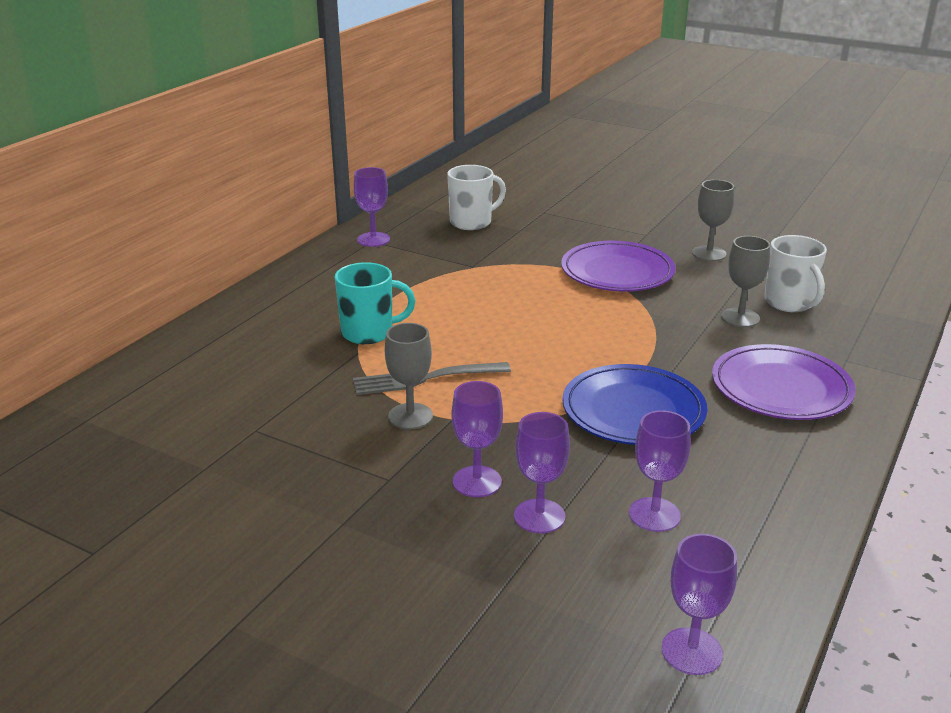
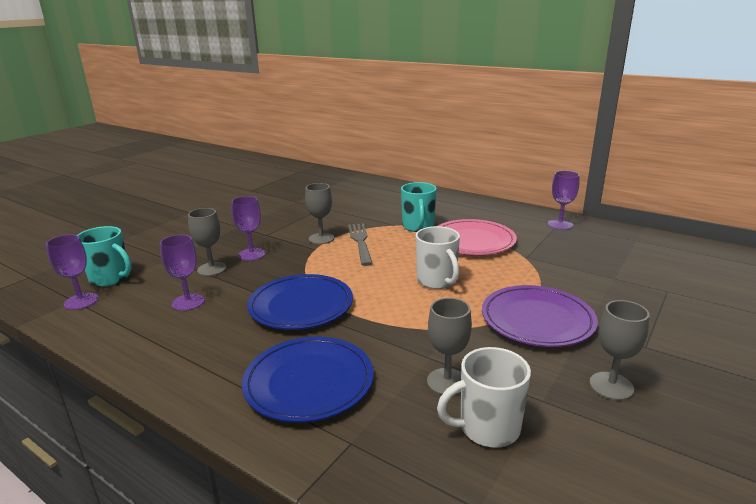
camera: 95 degrees right, 5 degrees down
white mug [447,165,506,230] -> white mug moved to [415,226,460,289]
purple goblet [514,412,570,534] -> grey goblet [188,208,227,276]
purple plate [712,344,856,420] -> blue plate [242,337,374,423]
none -> turquoise mug [78,226,132,287]
none -> pink plate [438,219,517,255]

